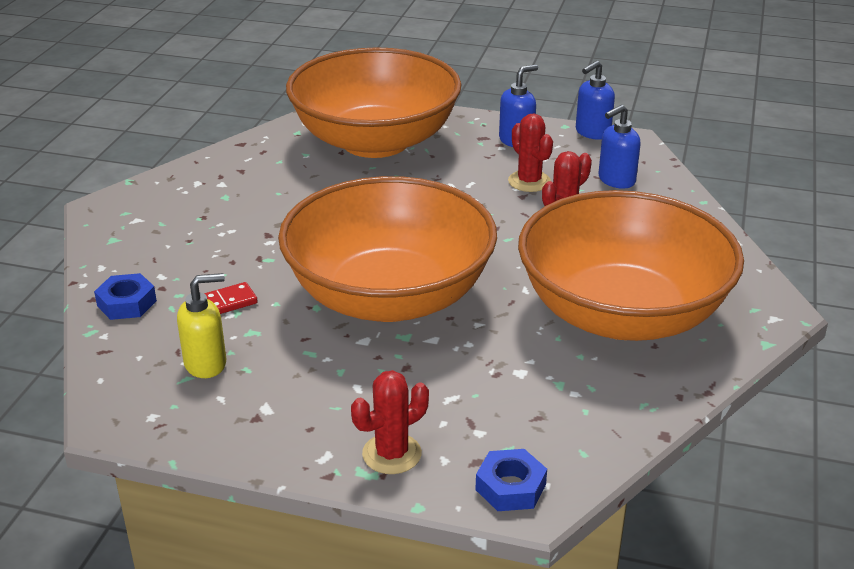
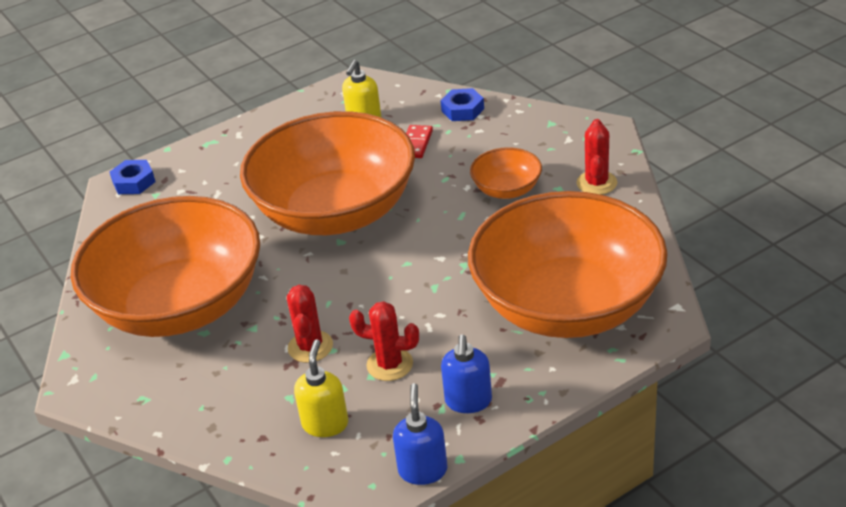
camera: 135 degrees right, 5 degrees up
red cactus [351,370,429,474] -> red cactus moved to [576,119,617,195]
blue soap dispenser [599,105,641,189] -> yellow soap dispenser [294,339,348,437]
none -> orange bowl [470,147,542,199]

